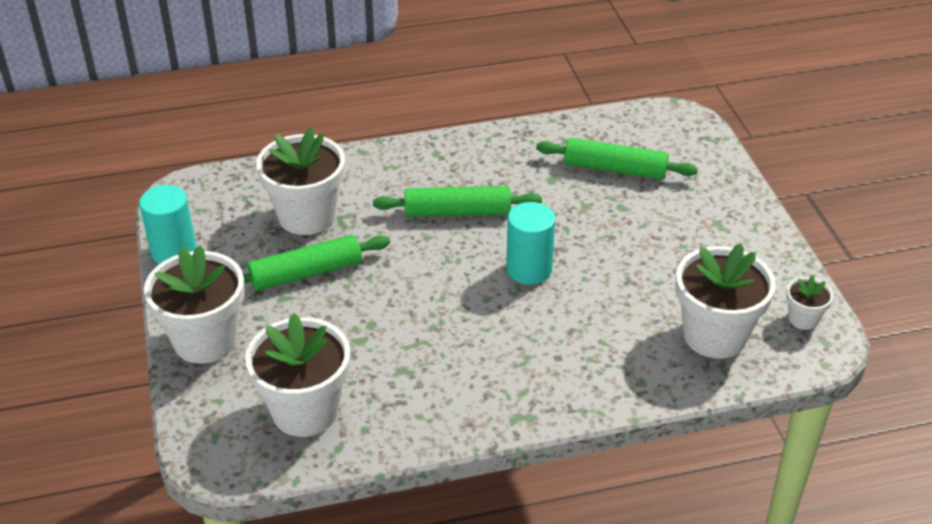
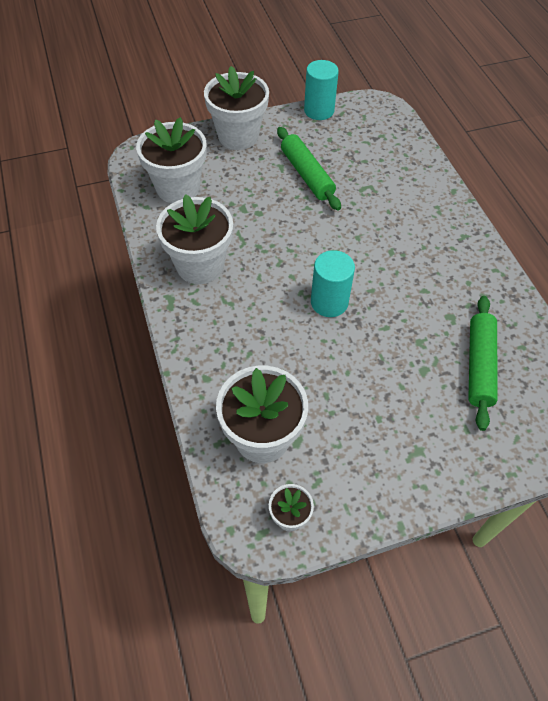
camera: 85 degrees right, 15 degrees up
white flower pot [256,128,345,235] -> white flower pot moved to [156,194,233,284]
green rolling pin [373,186,542,217] -> none

